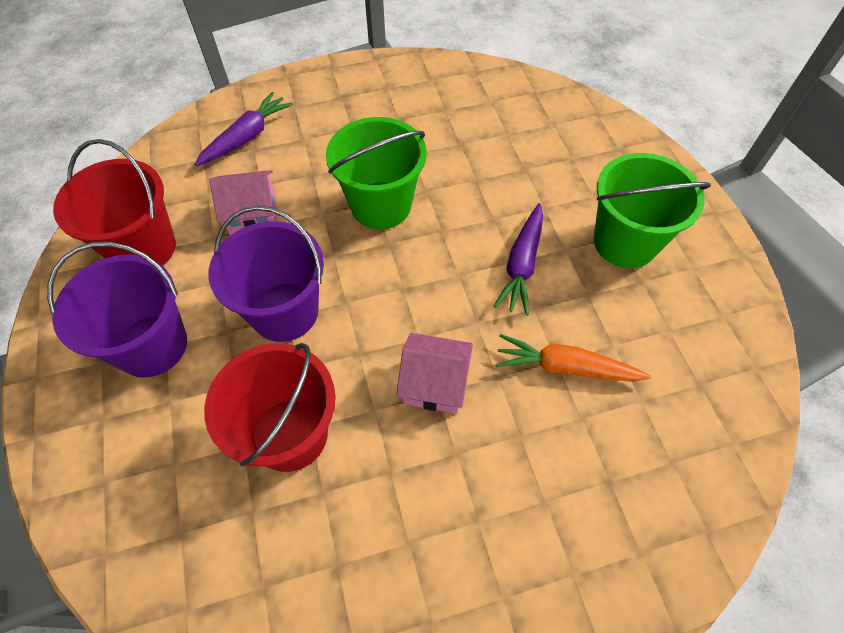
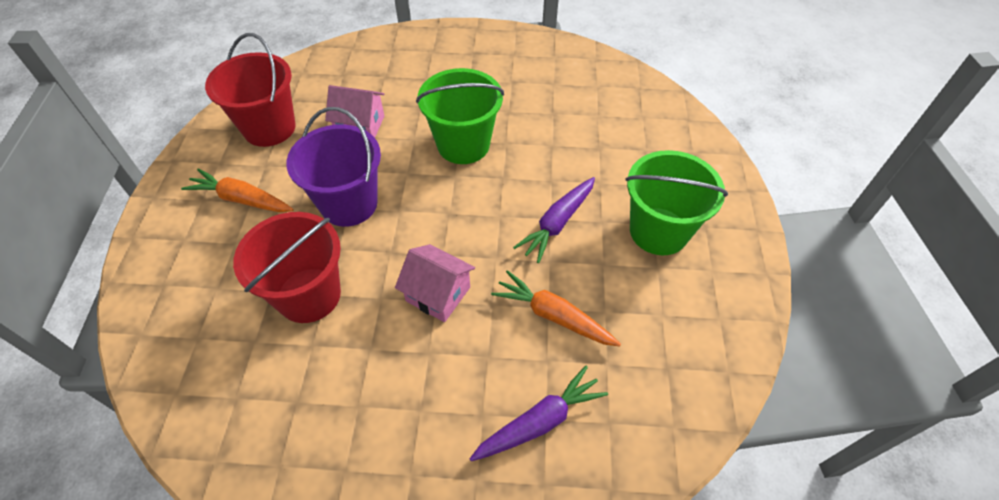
camera: 20 degrees right, 5 degrees down
purple bucket [47,242,187,378] -> orange carrot [181,168,294,212]
purple carrot [194,92,293,166] -> purple carrot moved to [470,366,608,461]

